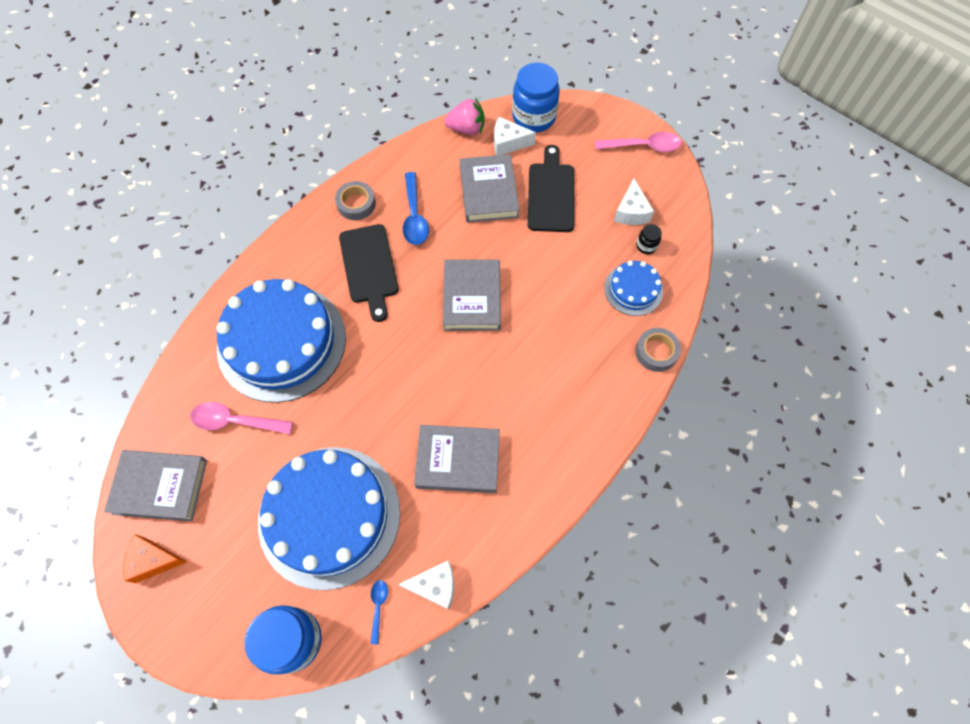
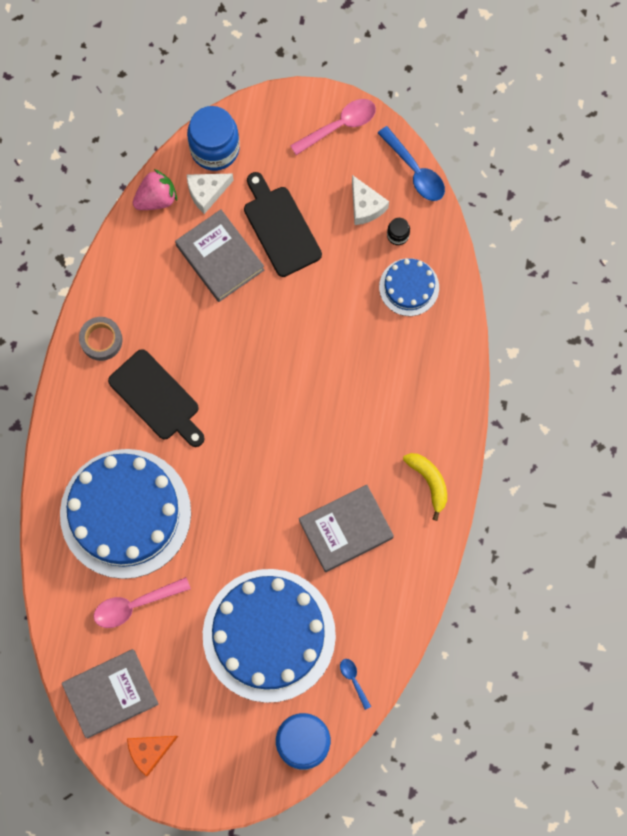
camera: 30 degrees left, 10 degrees up
white cheese [398,561,454,610] -> none
blue spoon [403,172,429,245] -> blue spoon moved to [378,126,445,201]
grey book [443,259,501,331] -> none
grey tape [635,328,681,372] -> none
none -> yellow banana [403,453,447,521]

